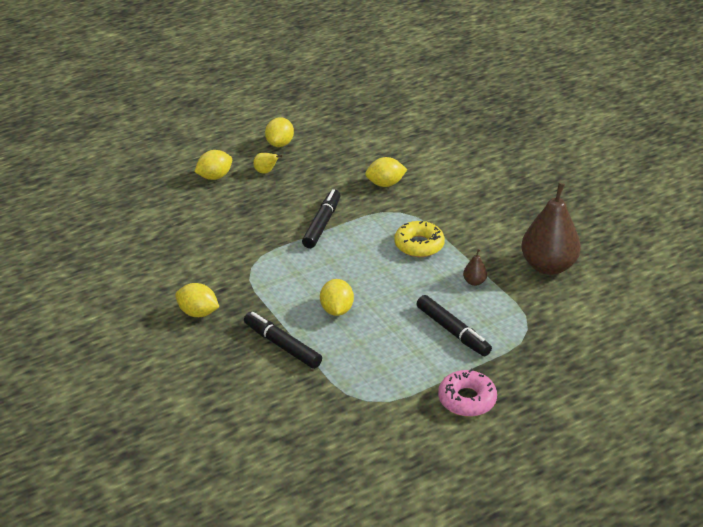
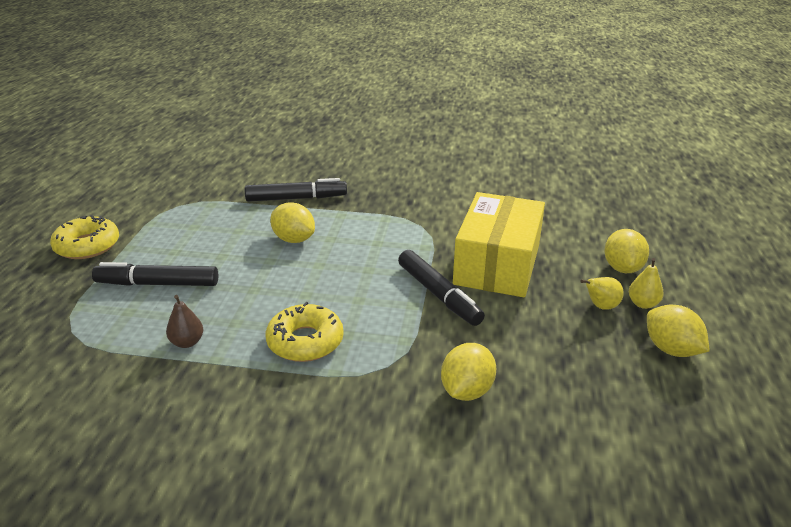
camera: 130 degrees right, 5 degrees down
yellow lemon [175,283,219,317] -> none
pink donut [438,369,497,417] -> yellow donut [50,215,119,259]
brown pear [521,183,581,275] -> none
none -> yellow box [453,192,545,297]
none -> yellow pear [629,258,664,309]

